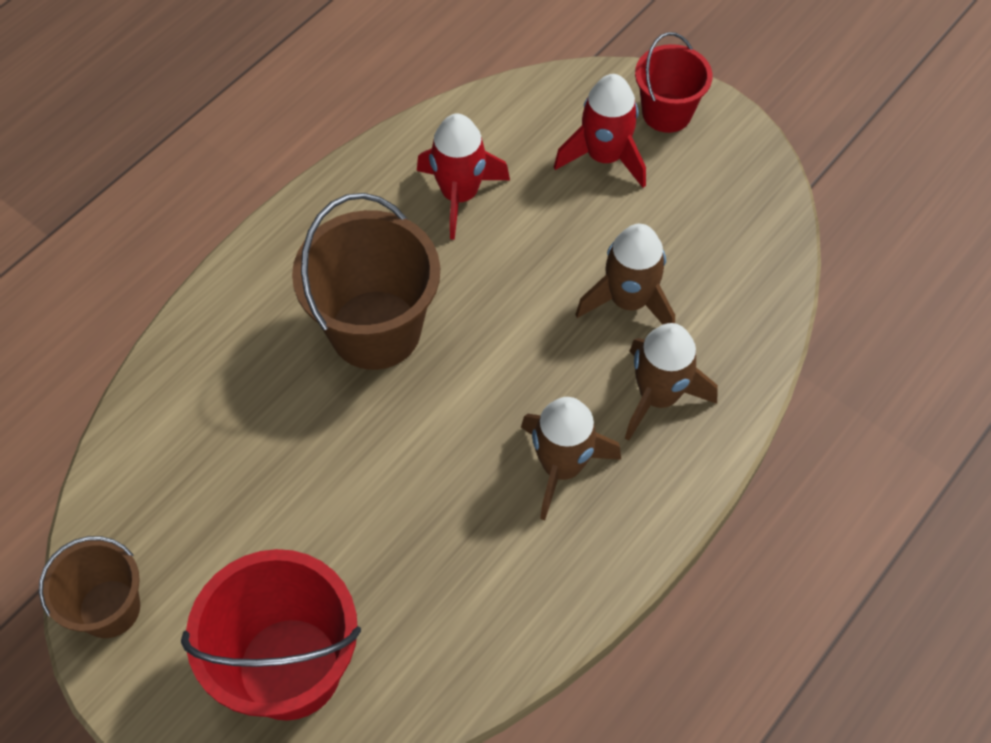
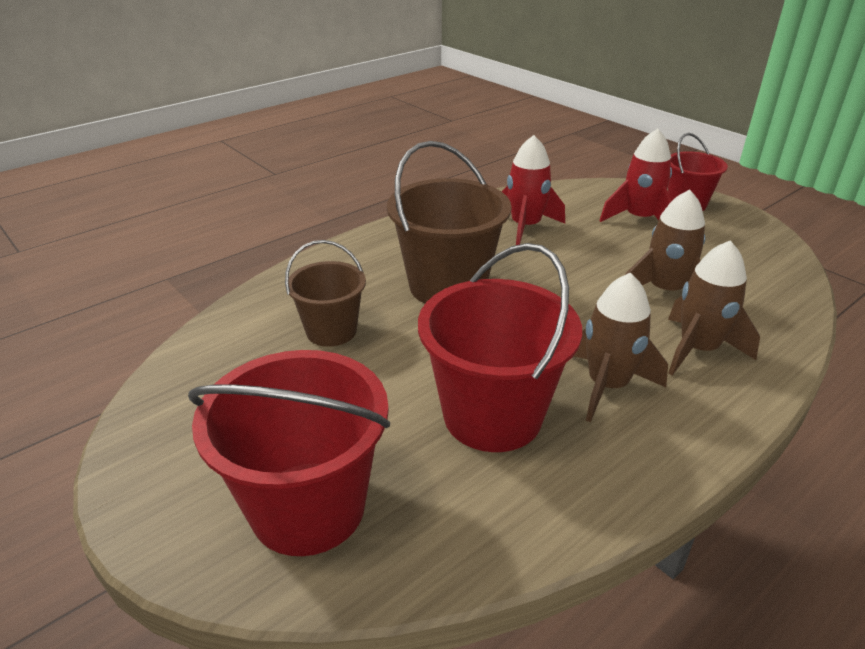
camera: 10 degrees right, 25 degrees down
brown bucket [39,536,140,638] -> brown bucket moved to [285,240,366,347]
none -> red bucket [418,243,582,452]

